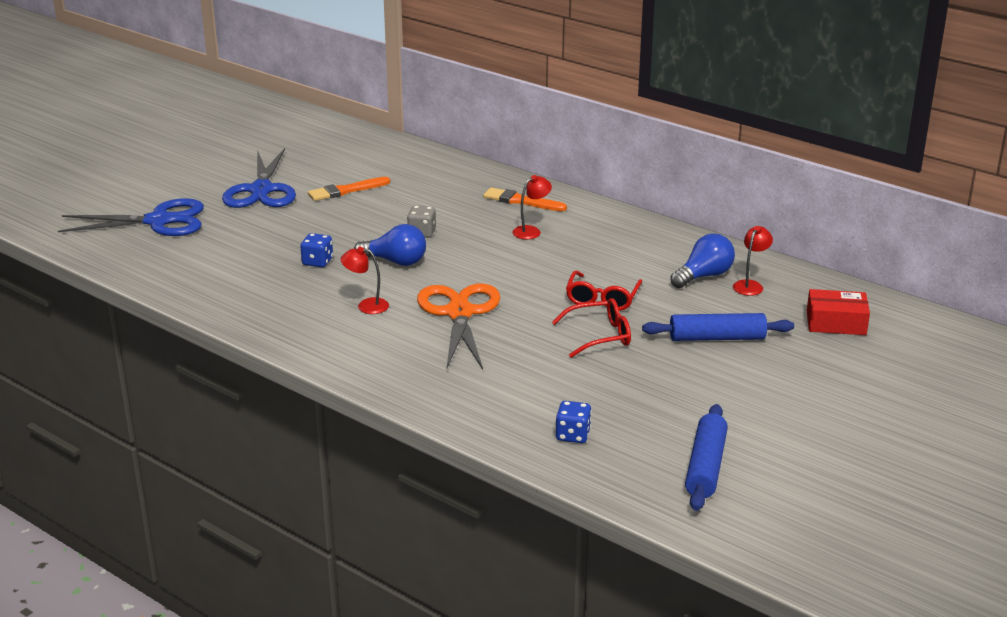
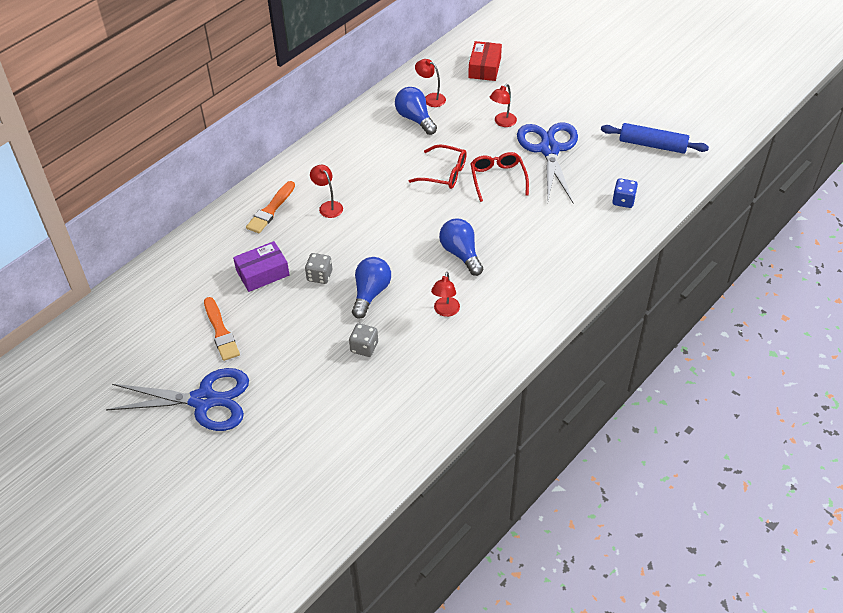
camera: 85 degrees left, 20 degrees up
blue scissors [58,198,204,236] -> blue scissors moved to [517,122,578,204]
blue dice [300,233,333,267] -> grey dice [349,323,378,357]
orange scissors [417,283,500,369] -> blue light bulb [439,219,483,276]
blue rolling pin [642,313,794,341] -> red lamp [490,84,517,127]
none -> purple box [233,241,290,292]

